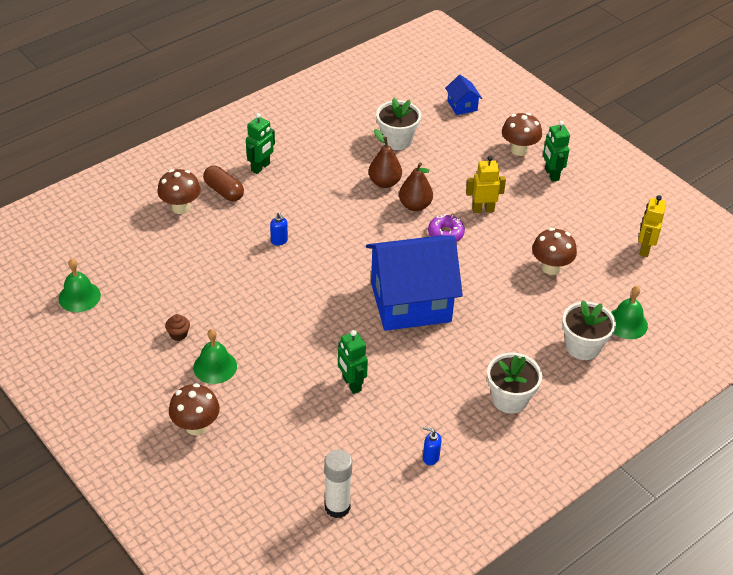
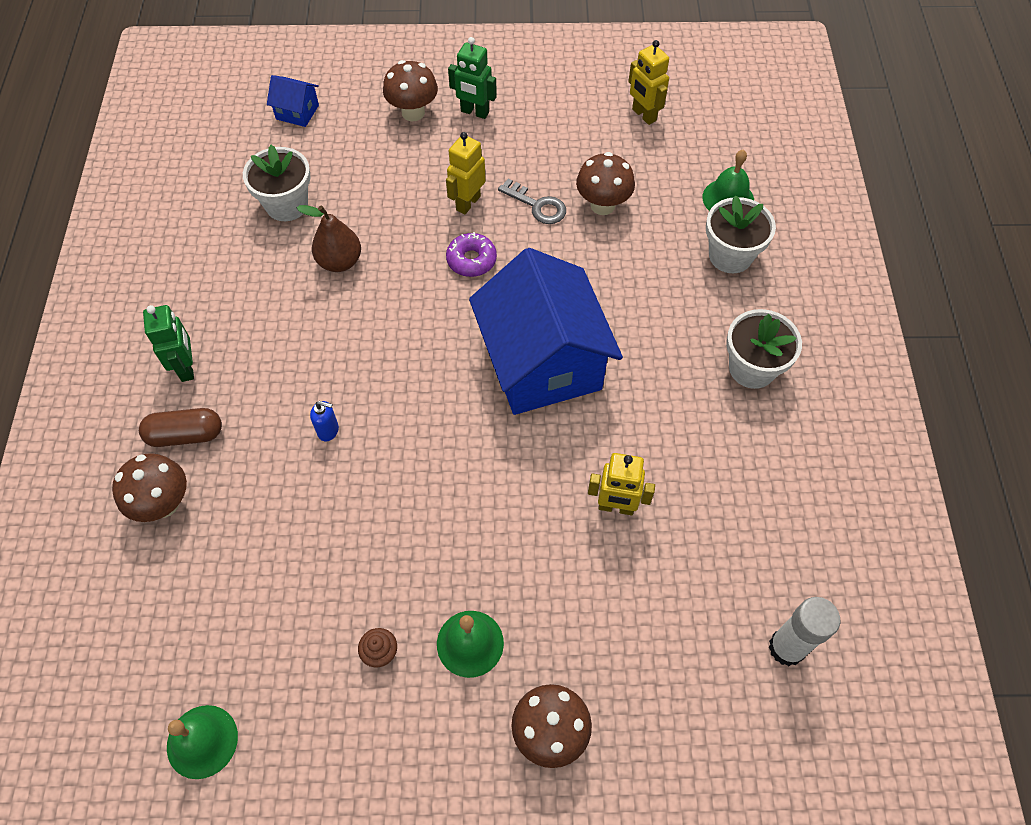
camera: 50 degrees left, 15 degrees up
green robot [338,330,368,394] -> yellow robot [588,453,655,515]
blue house [366,235,463,331] -> blue house turned 45 degrees counterclockwise [469,248,623,415]
brown pear [399,162,433,211] -> none
blue soap dispenser [423,426,442,465] -> none
none -> grey key [498,179,566,224]

